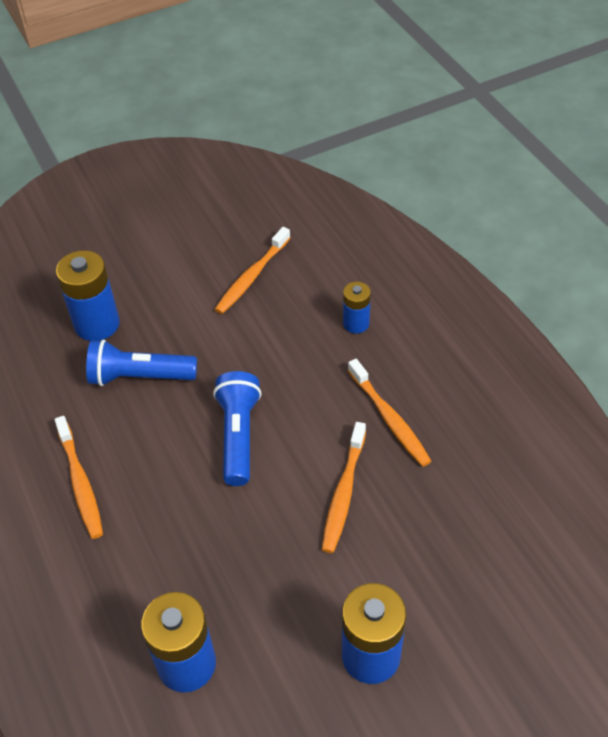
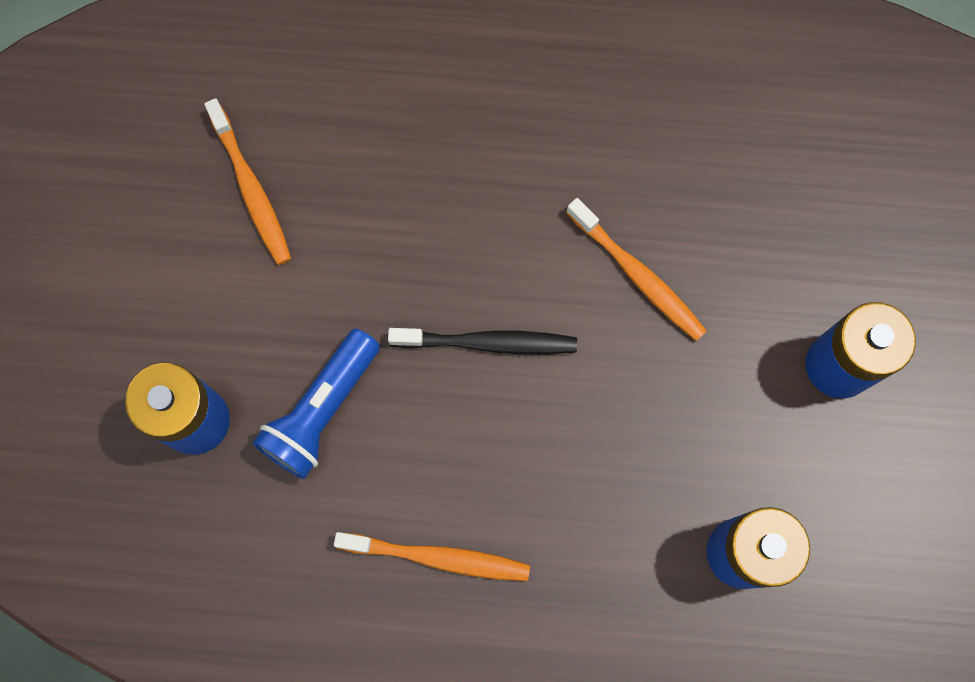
camera: 60 degrees left, 25 degrees up
blue flashlight [213,371,262,486] -> black toothbrush [388,328,577,354]
blue battery [343,282,371,333] -> none
orange toothbrush [348,359,431,467] -> none

